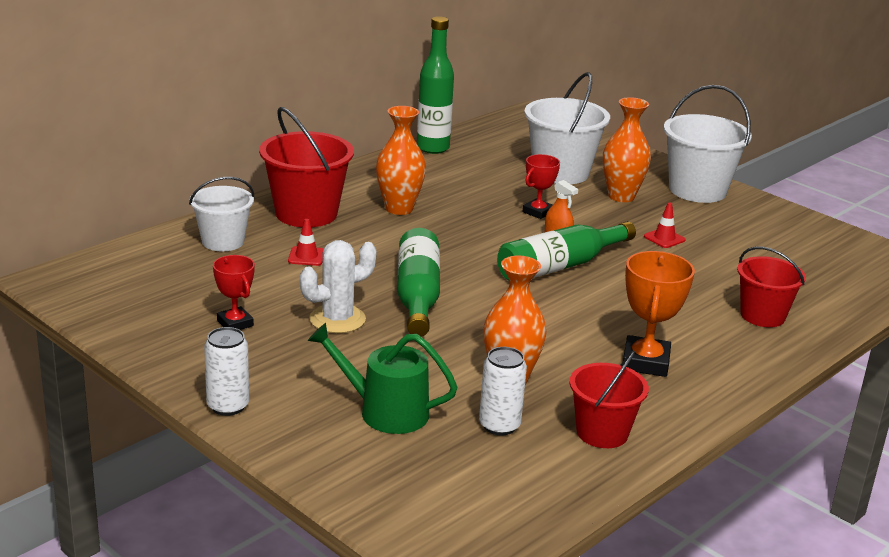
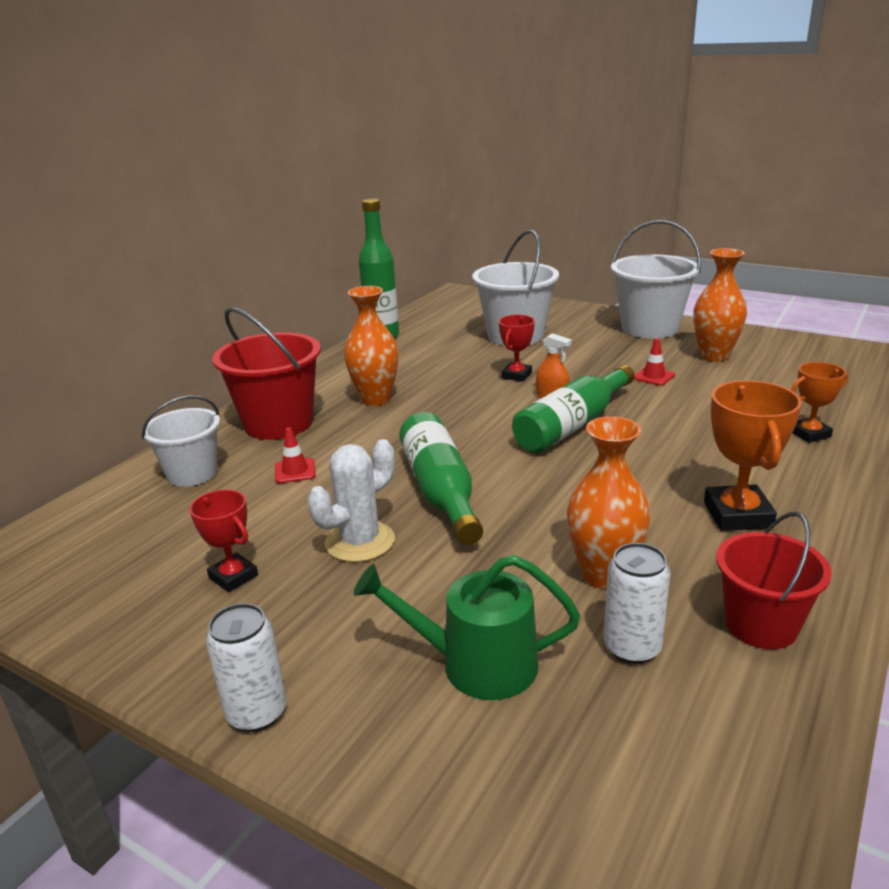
camera: 10 degrees left, 0 degrees up
orange vase [603,97,651,202] -> orange vase moved to [693,248,747,362]
red bucket [737,247,806,327] -> orange trophy [791,362,848,443]

